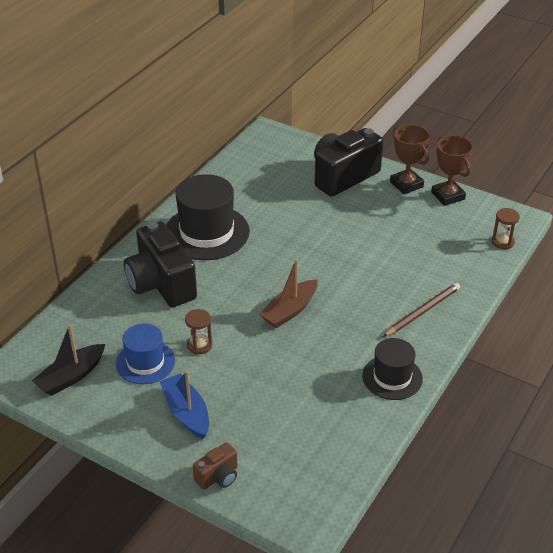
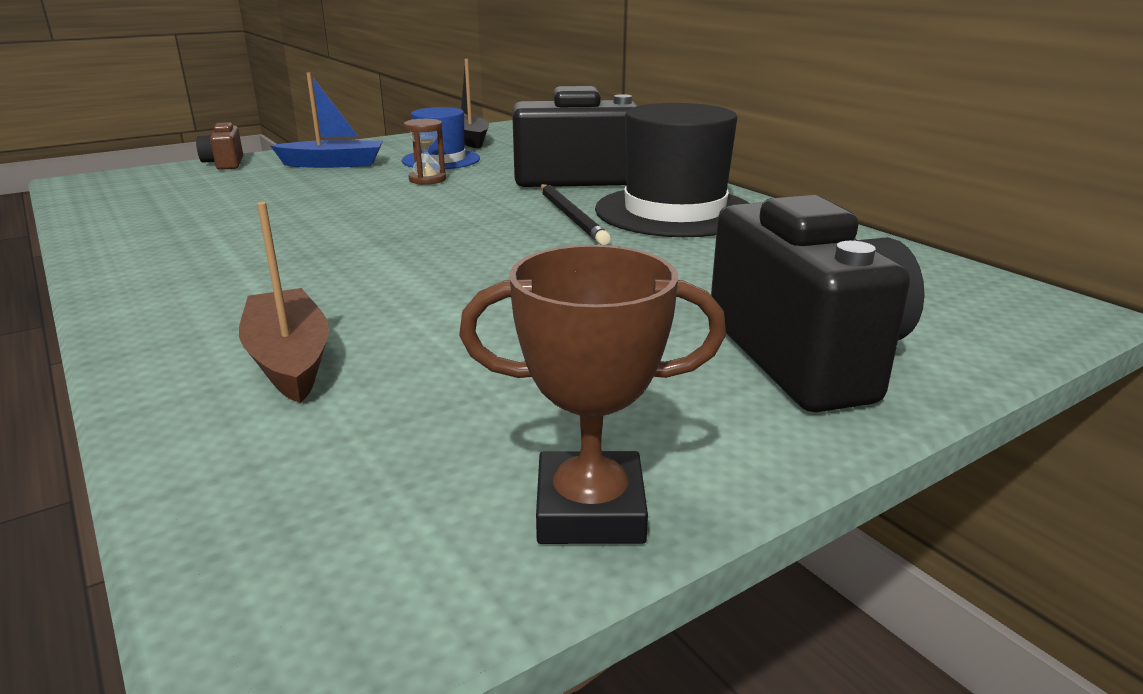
camera: 115 degrees right, 15 degrees down
brown boat [259,259,318,328] -> brown boat moved to [239,202,329,403]
black hat [362,338,423,400] -> none
brown pencil [383,283,460,337] -> none
brown trophy [390,125,430,194] -> none
brown hourglass [492,208,520,249] -> none
none -> black pencil [541,184,611,245]

